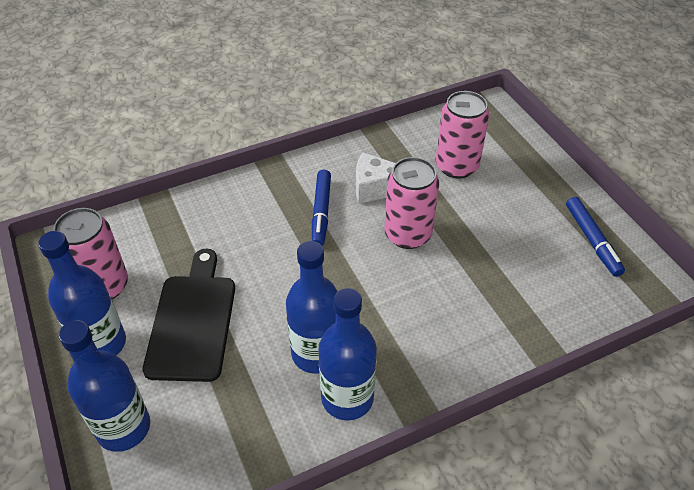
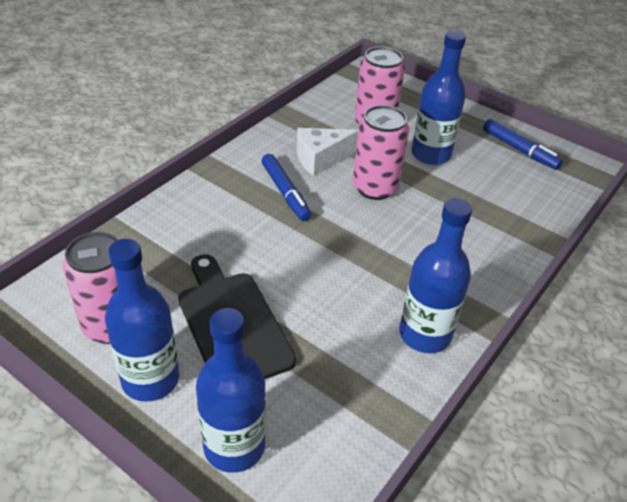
camera: 30 degrees left, 5 degrees down
blue bottle [286,241,338,374] -> blue bottle moved to [411,31,466,165]

